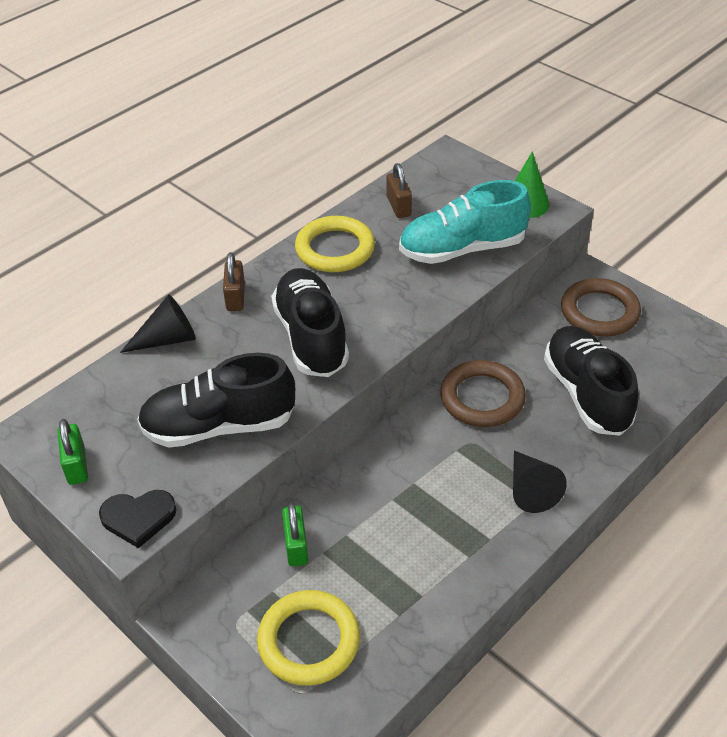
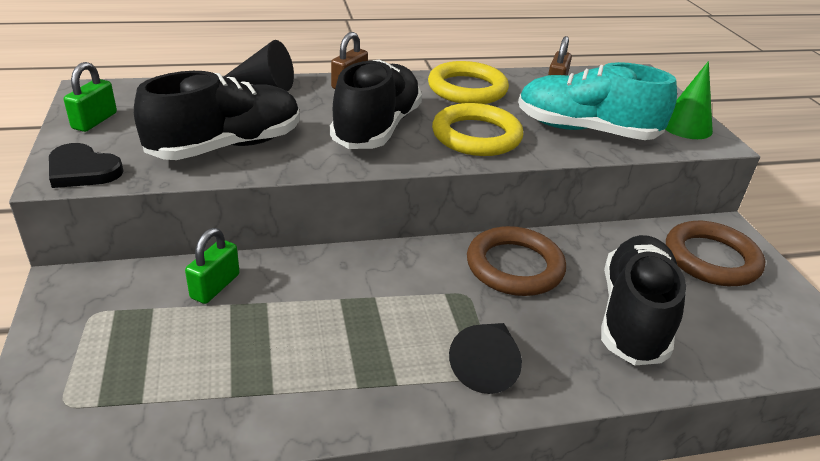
camera: 30 degrees right, 10 degrees down
black shoe [137,353,295,448] -> black shoe turned 120 degrees clockwise [134,71,300,160]
yellow ring [257,590,360,686] -> yellow ring moved to [432,103,524,156]

